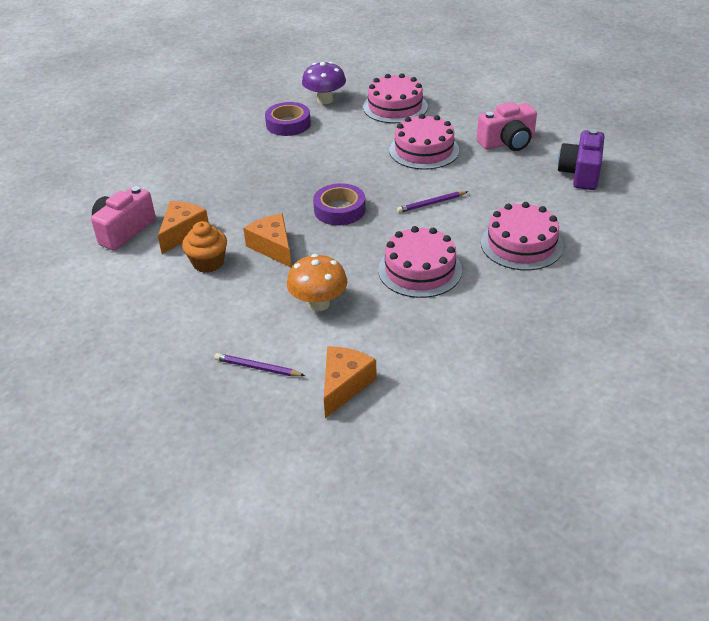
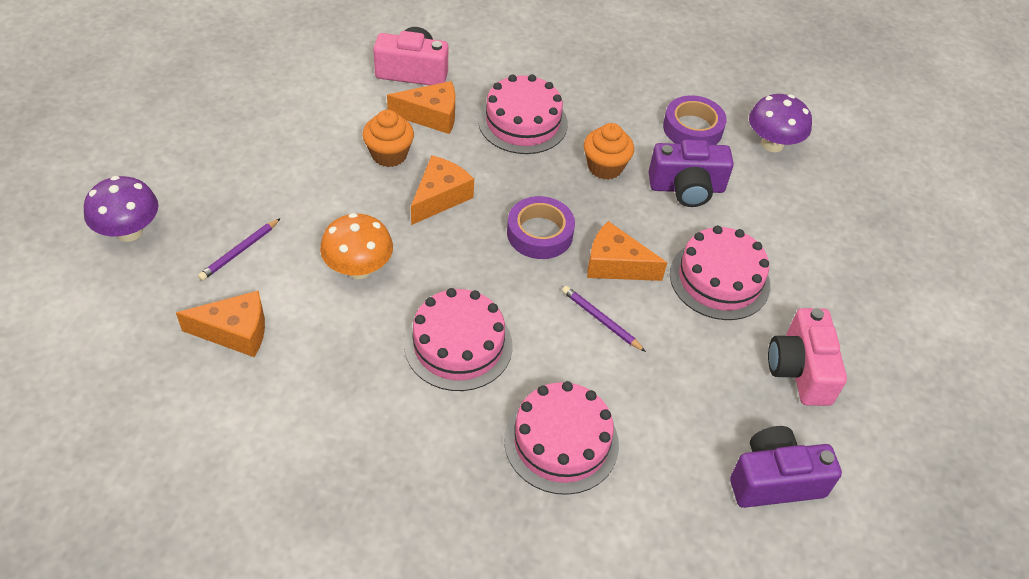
camera: 60 degrees right, 10 degrees up
purple pencil [214,353,305,376] -> purple pencil turned 135 degrees counterclockwise [198,218,281,281]
pink cake [363,73,428,123] -> pink cake moved to [478,74,568,154]
pink camera [477,102,537,151] -> pink camera turned 45 degrees clockwise [768,308,847,406]
none -> purple mushroom [84,176,158,242]
none -> orange cupcake [584,123,634,180]
none -> orange cheese [587,221,667,281]
none -> purple camera [649,139,734,207]

